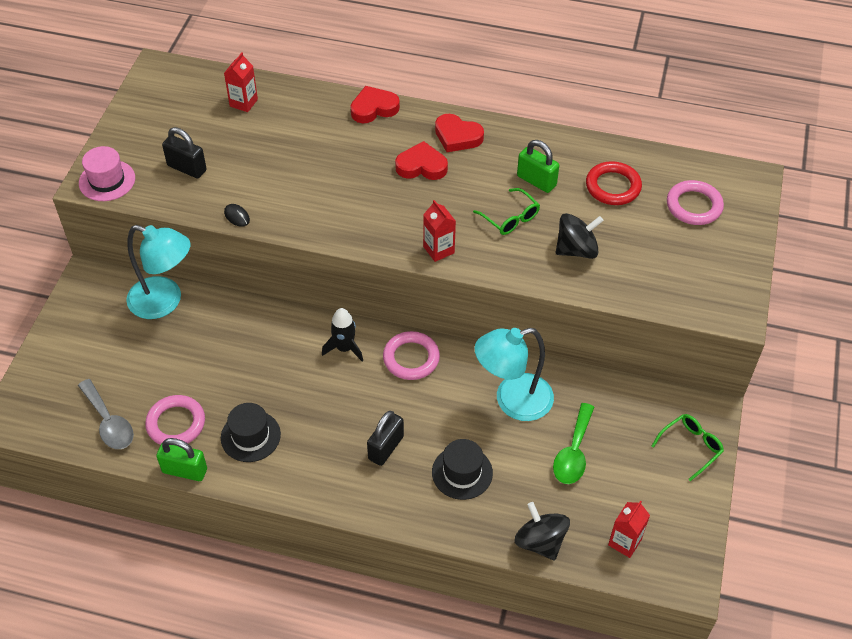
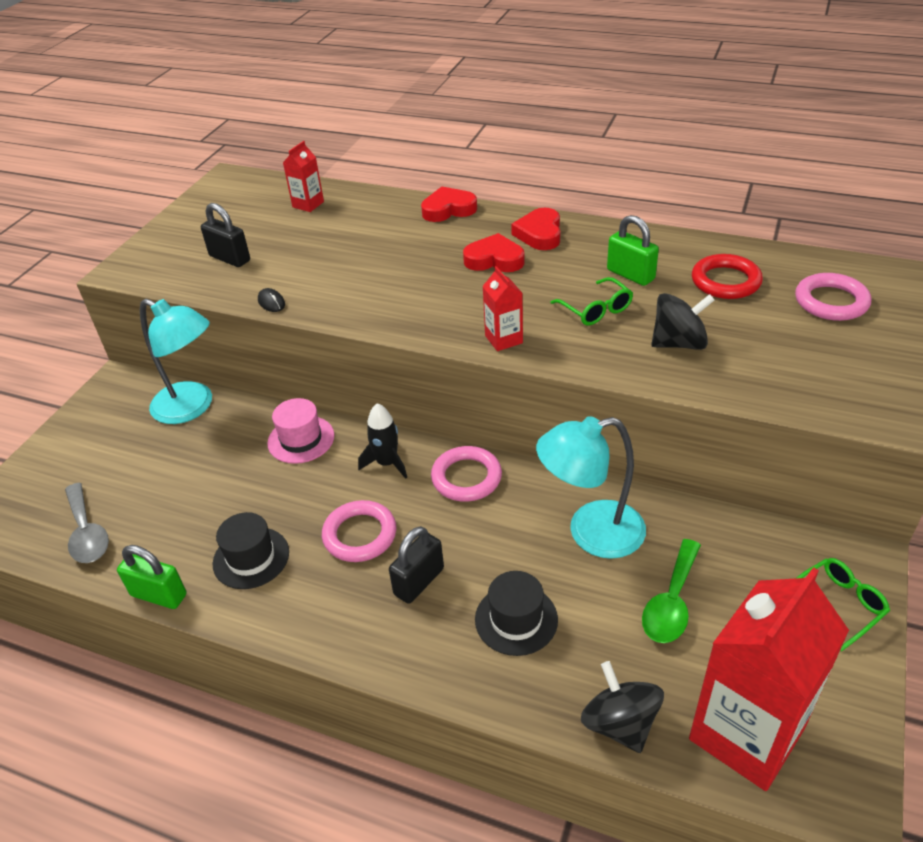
camera: 10 degrees right, 10 degrees down
pink hat [79,146,135,201] -> pink hat moved to [267,398,335,464]
pink ring [145,395,205,445] -> pink ring moved to [322,500,396,562]
red heart [435,114,484,152] -> red heart turned 60 degrees clockwise [511,208,560,250]
red carton [608,501,650,558] -> red carton [689,567,849,791], size x2.27

